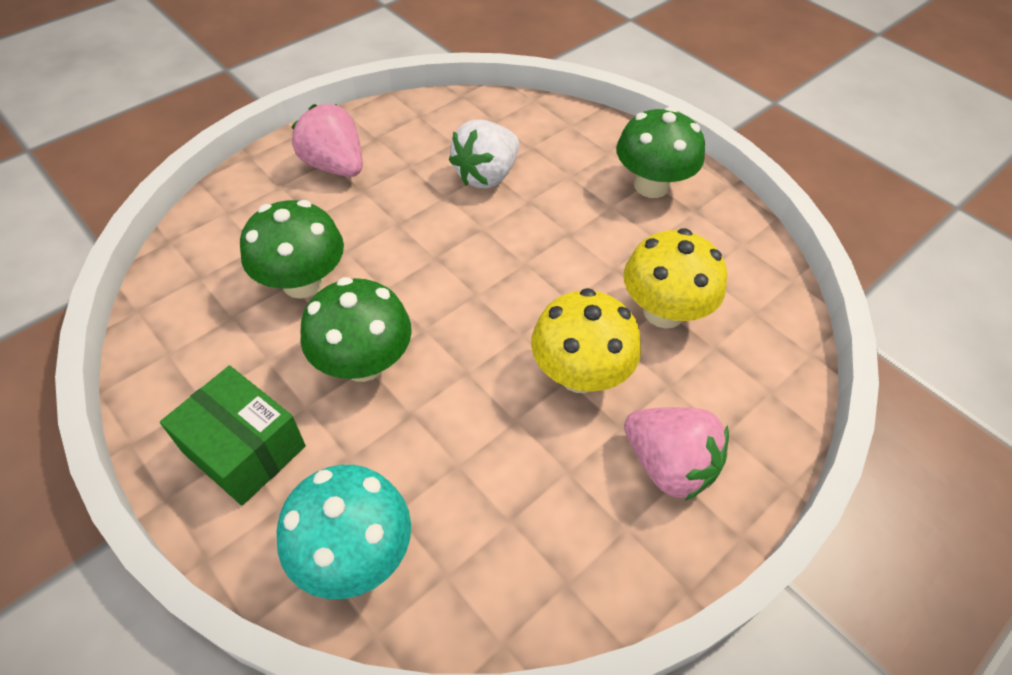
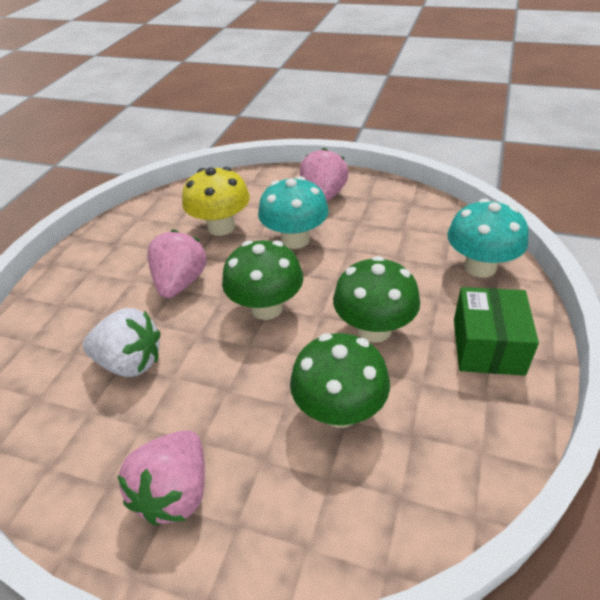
camera: 115 degrees left, 10 degrees down
yellow mushroom [531,288,641,393] -> turquoise mushroom [258,176,329,249]
green mushroom [616,107,705,198] -> green mushroom moved to [222,240,303,320]
none -> pink strawberry [147,230,207,298]

